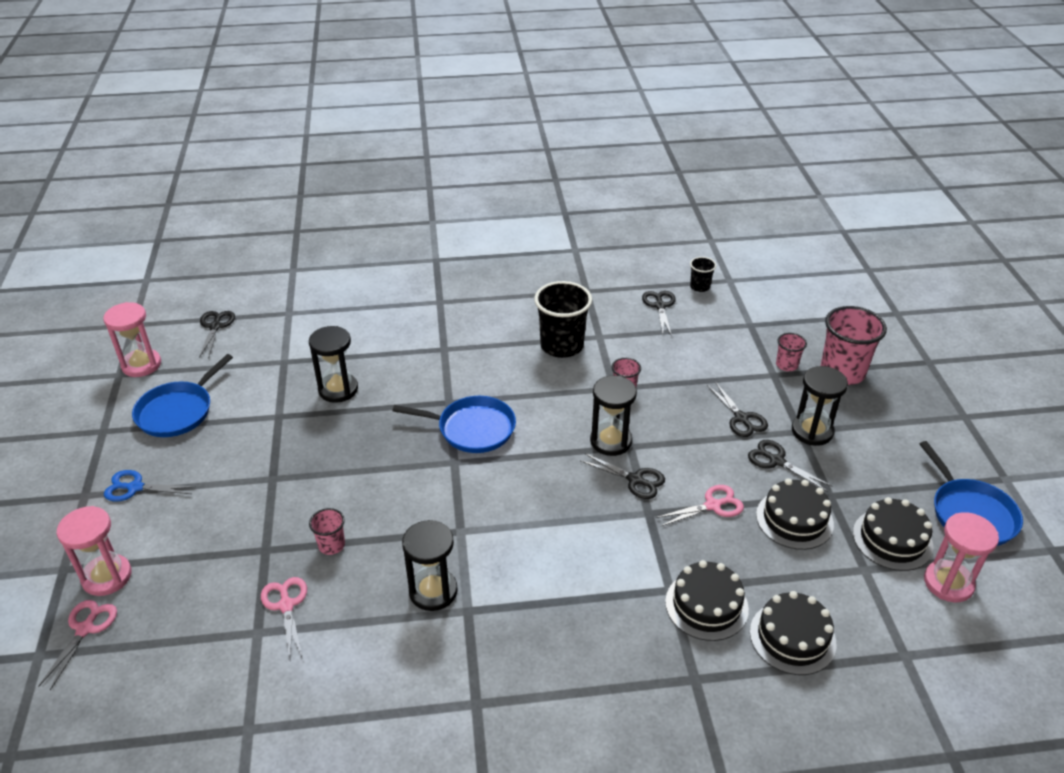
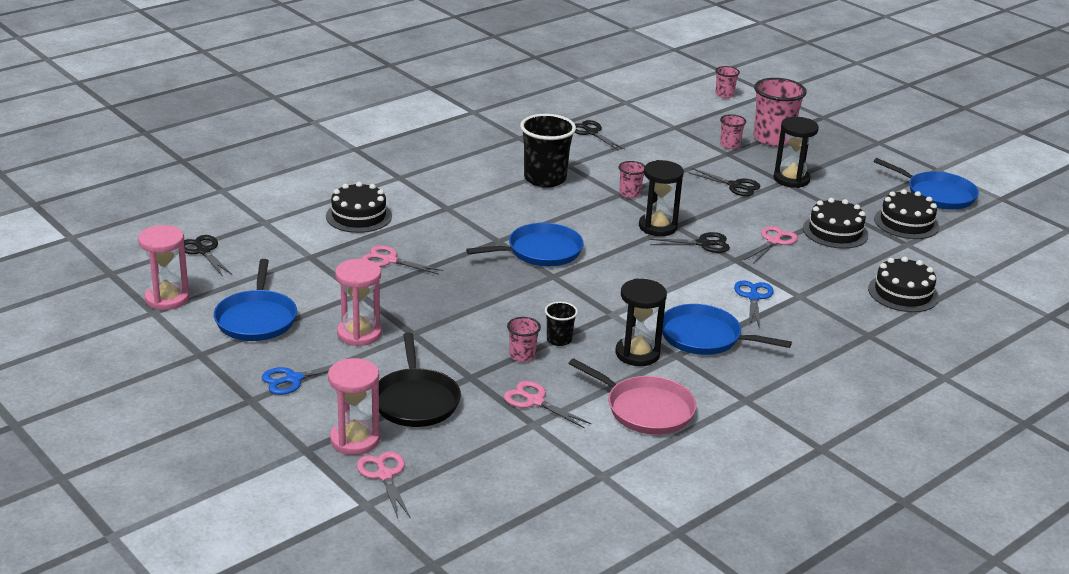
camera: 35 degrees left, 10 degrees down
black hourglass [309,326,358,403] -> pink scissors [362,245,443,275]
black cake [665,560,749,641] -> black cake moved to [326,182,392,233]
black cup [690,257,716,292] -> black cup moved to [545,302,578,346]
black scissors [748,440,833,492] -> none
pink hourglass [924,512,999,602] -> pink hourglass moved to [335,259,382,346]
none -> black pan [379,332,461,427]
none -> pink pan [568,358,697,435]
none -> blue pan [662,304,792,355]
none -> pink cup [715,66,740,98]
none -> blue scissors [734,280,774,328]

